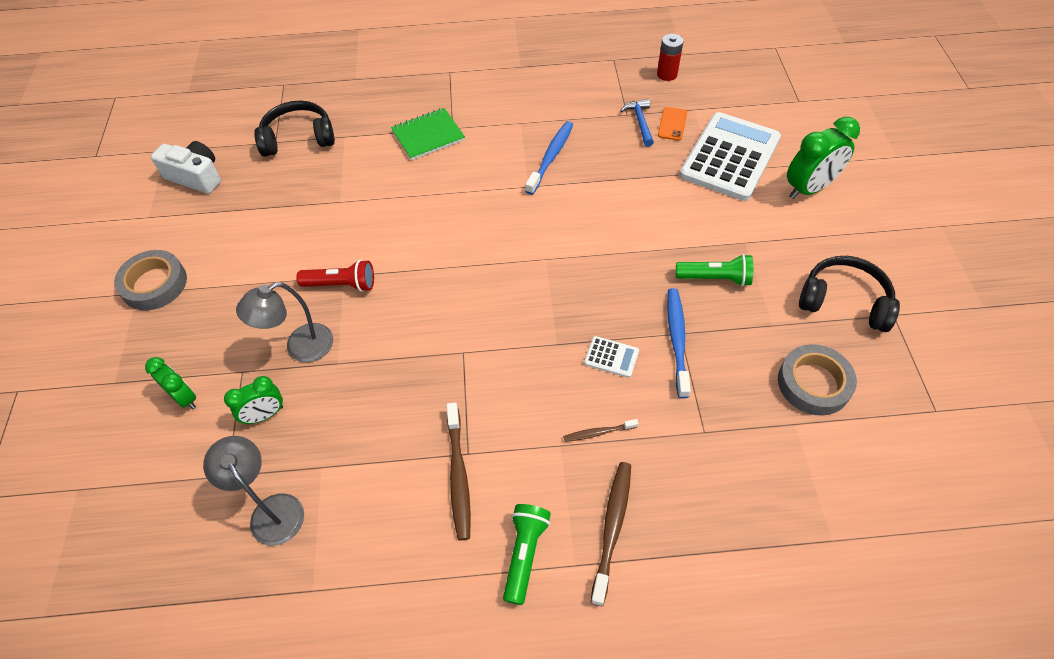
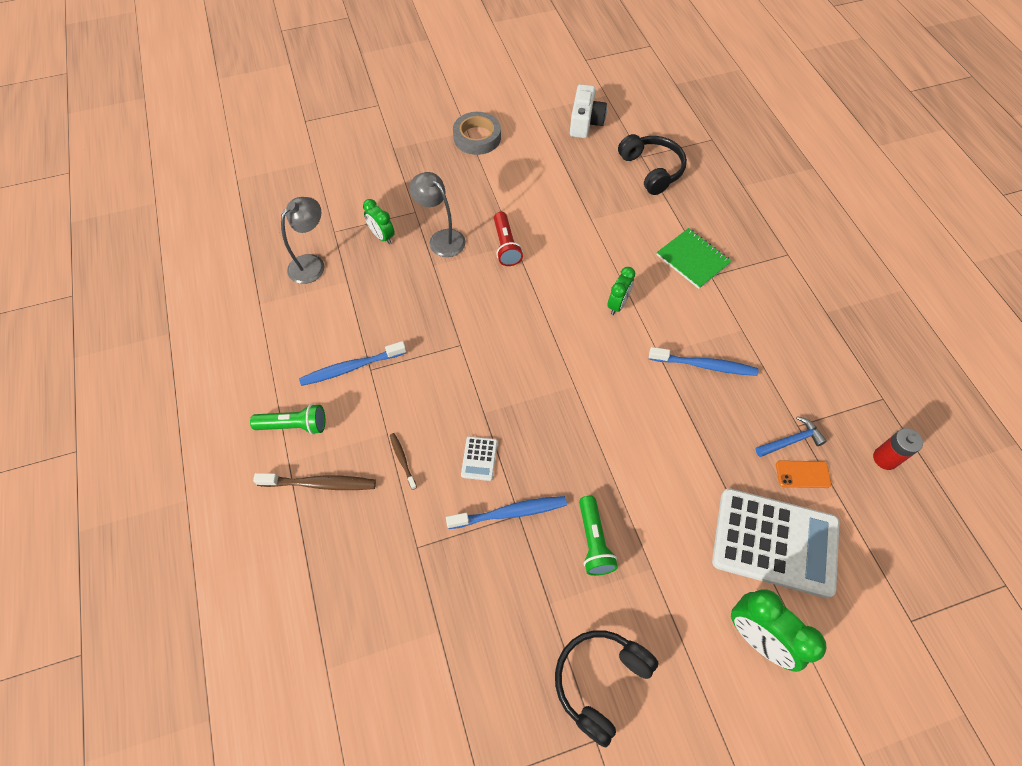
camera: 75 degrees right, 5 degrees up
green clock [145,357,196,409] -> green clock moved to [608,267,635,315]
brown toothbrush [446,402,471,540] -> blue toothbrush [299,341,406,386]
grey tape [778,344,857,416] -> none
black headphones [799,256,900,332] -> black headphones turned 150 degrees counterclockwise [555,630,659,747]

